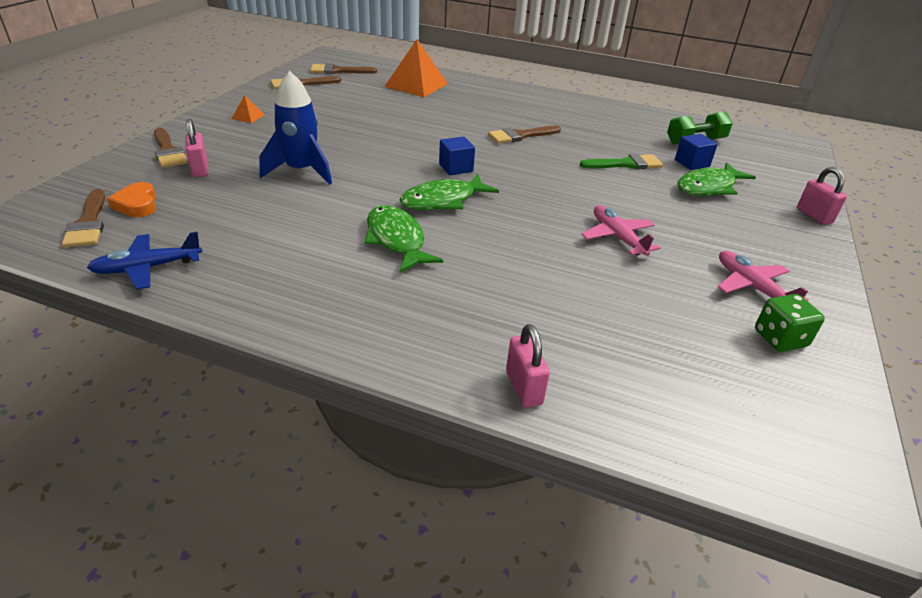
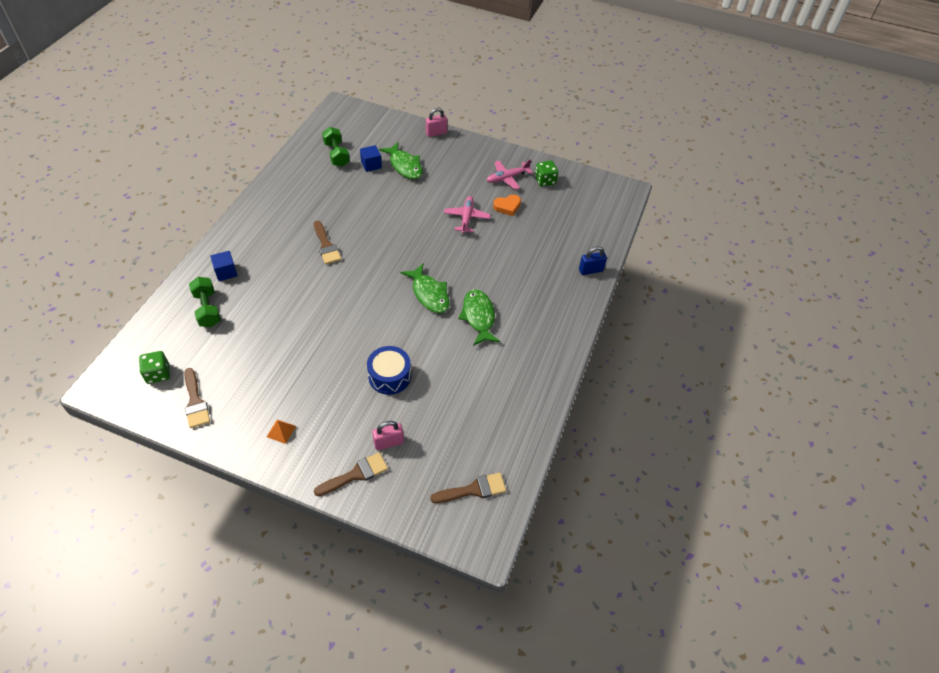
camera: 90 degrees left, 15 degrees up
blue plane [87,232,202,290] -> none
orange heart [107,182,156,217] -> orange heart moved to [493,195,521,216]
blue rocket [259,71,332,185] -> blue drum [367,346,411,395]
brown brush [310,63,377,74] -> green dice [139,351,170,384]
green fish [364,205,443,273] -> green fish turned 105 degrees clockwise [458,289,500,346]
orange pyramid [384,39,448,97] -> green dumbbell [189,277,221,327]
blue cube [439,136,475,175] -> blue cube moved to [210,251,238,281]
pink padlock [506,324,550,408] -> blue padlock [579,246,607,275]
green brush [580,154,663,169] -> none
pink plane [581,205,660,256] -> pink plane turned 120 degrees clockwise [444,196,490,234]

